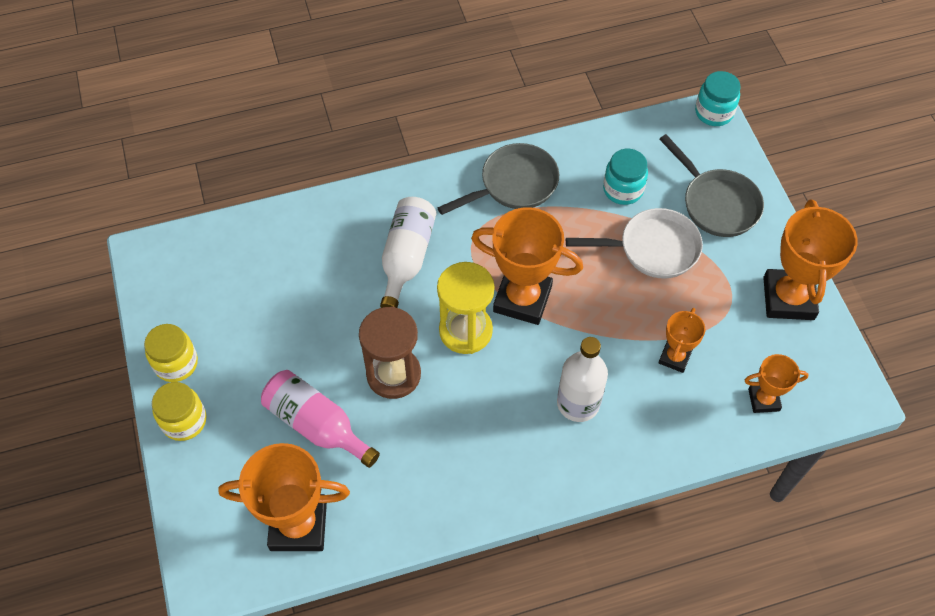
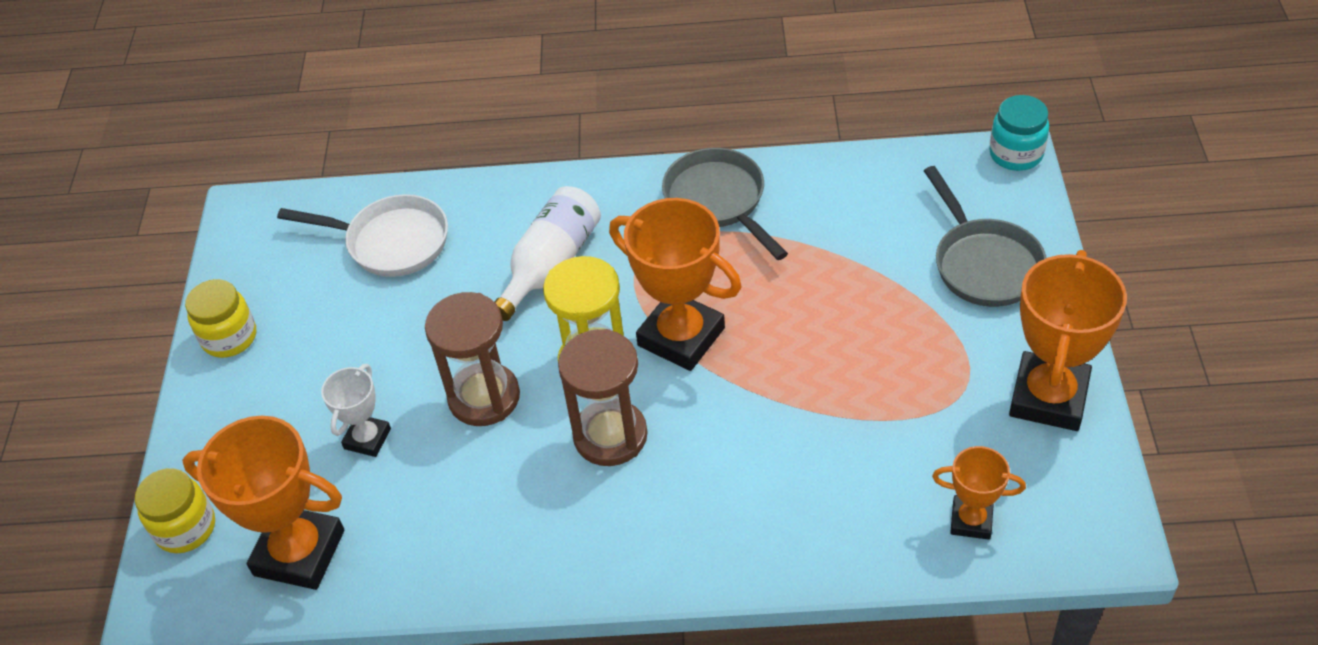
camera: 20 degrees right, 10 degrees down
yellow jar [152,382,206,441] -> yellow jar moved to [135,468,215,553]
pink bottle [261,370,380,468] -> white trophy [321,364,391,457]
grey pan [437,143,559,215] -> grey pan turned 105 degrees counterclockwise [662,148,788,260]
white bottle [557,337,608,422] -> none
white pan [566,208,703,279] -> white pan moved to [277,194,448,277]
turquoise jar [603,149,648,205] -> none
orange trophy [658,308,705,373] -> none
none -> brown hourglass [558,329,648,466]

